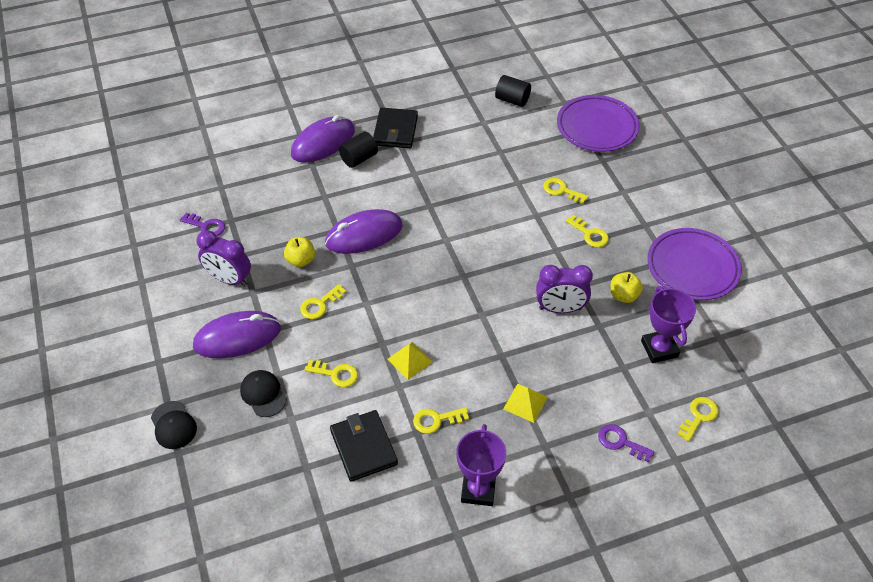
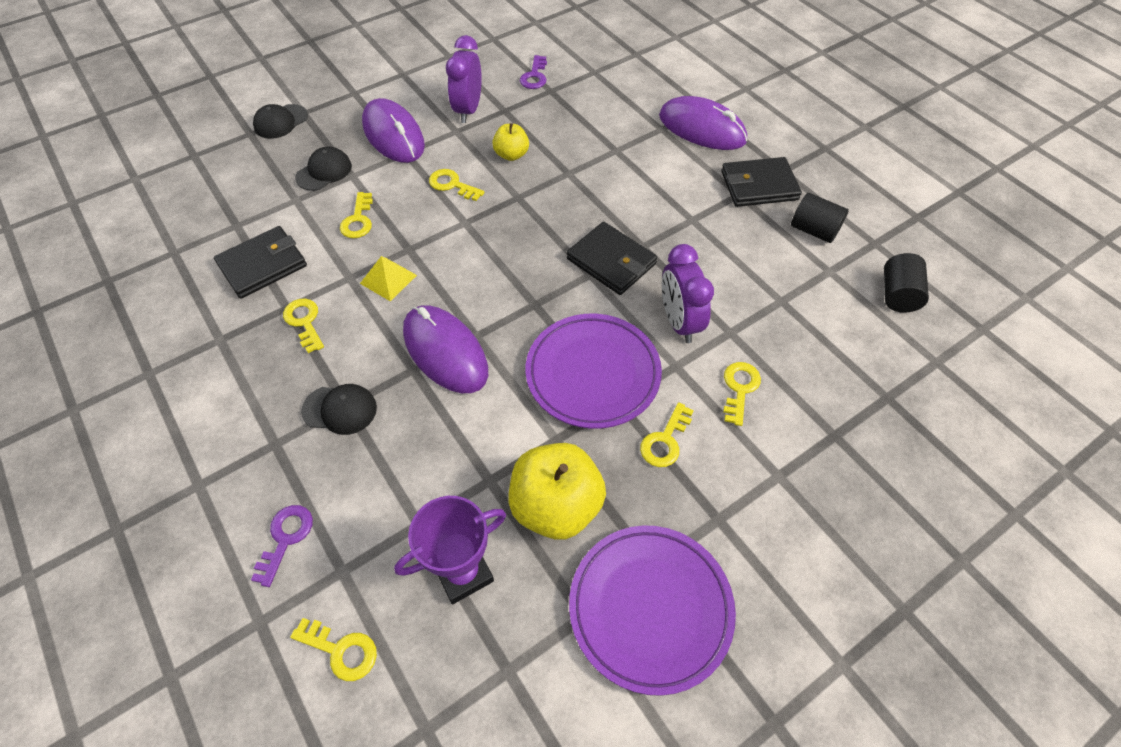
camera: 75 degrees right, 5 degrees up
purple mouse [325,209,403,254] -> purple mouse moved to [403,305,488,393]
black cylinder [339,131,378,168] -> black cylinder moved to [791,193,849,243]
purple trophy [457,424,506,506] -> none
yellow pyramid [503,384,548,423] -> black cap [301,384,377,435]
purple clock [536,265,593,313] -> purple clock moved to [662,244,714,343]
purple plate [557,95,639,152] -> purple plate moved to [526,314,662,429]
yellow apple [611,272,643,303] -> yellow apple [509,443,606,540], size x1.84
none -> black wallet [567,222,657,295]

